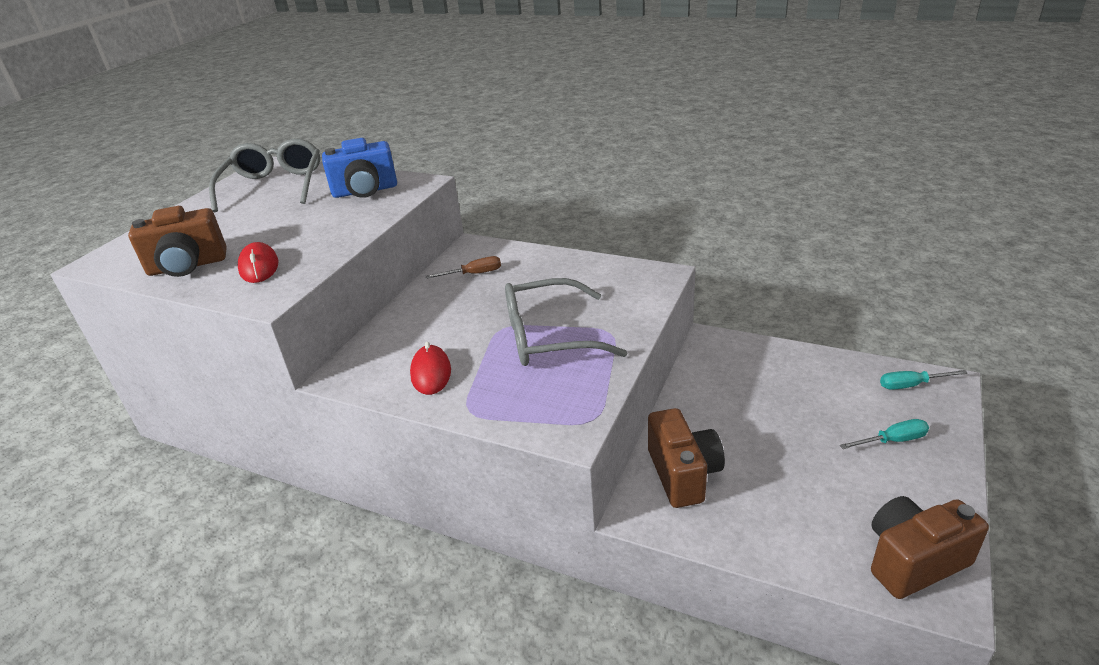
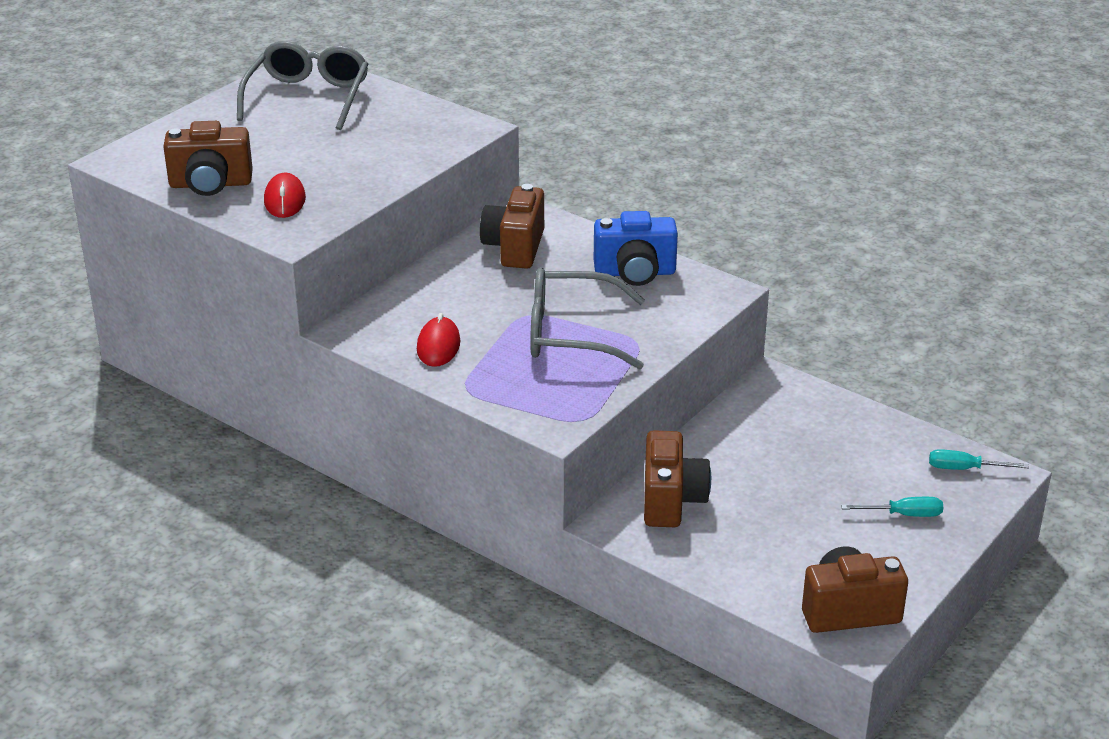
camera: 10 degrees right, 0 degrees up
blue camera [322,138,397,198] -> blue camera moved to [594,211,678,286]
brown screwdriver [426,256,501,279] -> brown camera [480,184,544,269]

